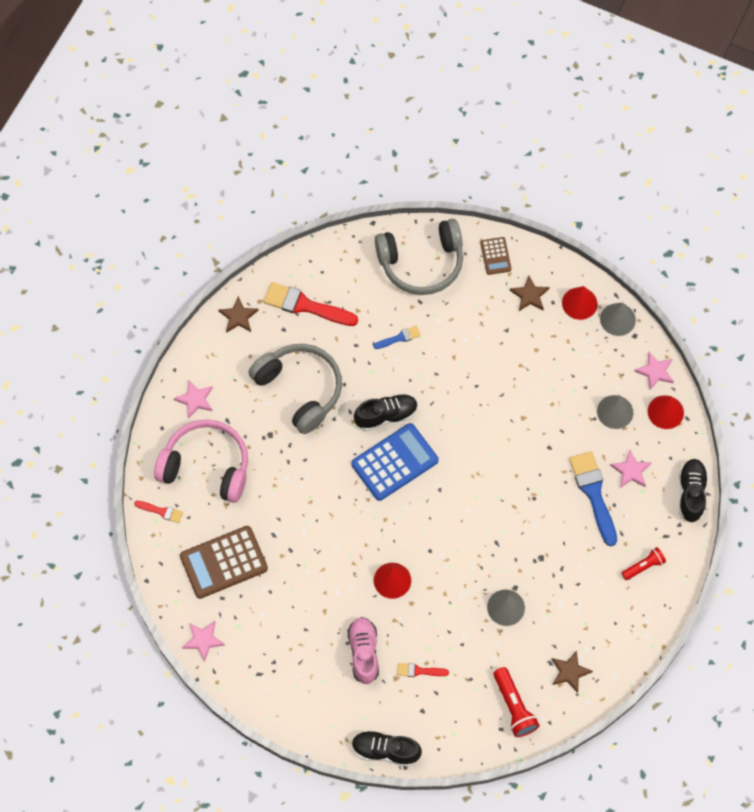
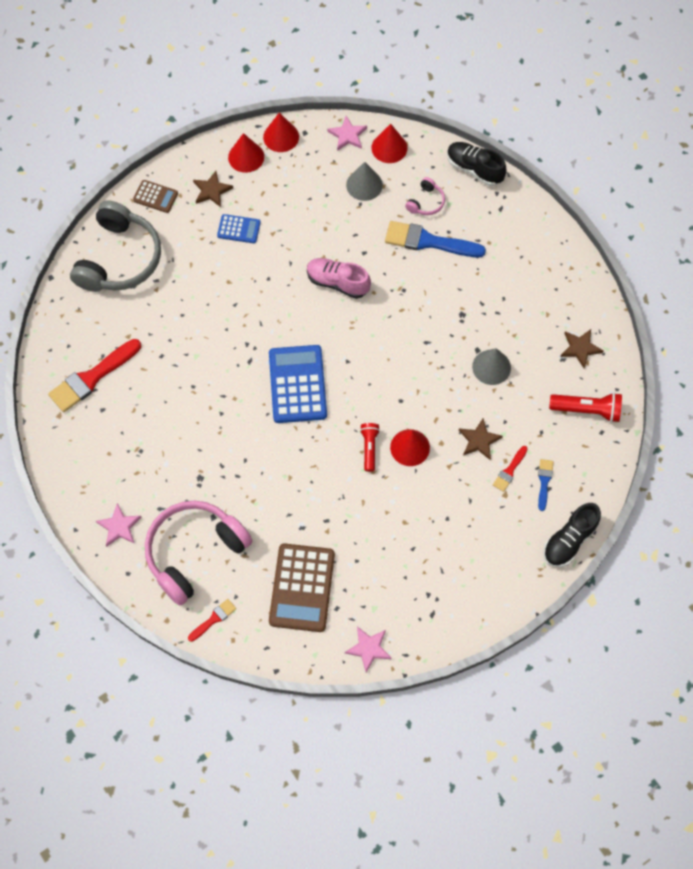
camera: 60 degrees left, 0 degrees up
brown star [219,296,259,333] -> brown star moved to [459,419,503,460]
grey headphones [248,344,342,434] -> none
pink shoe [348,617,379,684] -> pink shoe moved to [307,258,371,299]
black shoe [354,394,418,431] -> none
blue brush [373,326,421,349] -> blue brush moved to [538,459,553,511]
grey cone [600,302,636,336] -> red cone [263,113,299,152]
pink star [610,450,652,488] -> pink headphones [405,177,445,215]
red flashlight [622,547,666,580] -> red flashlight moved to [360,423,380,472]
none -> blue calculator [217,214,261,243]

